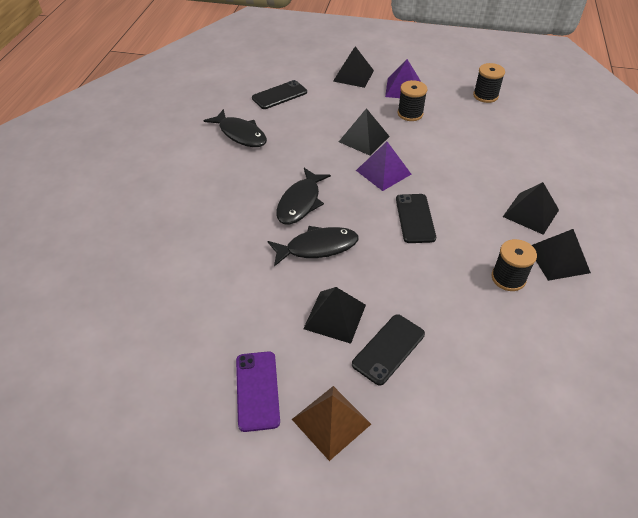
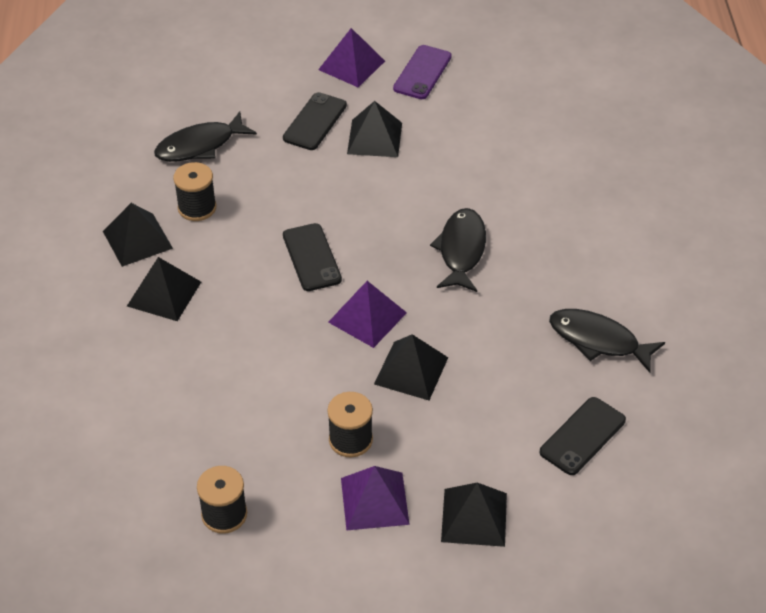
camera: 165 degrees right, 0 degrees up
purple phone [236,351,280,432] -> purple phone turned 45 degrees clockwise [393,45,452,99]
black fish [268,226,359,266] -> black fish moved to [154,112,257,162]
brown pyramid [292,386,371,461] -> purple pyramid [318,28,385,87]

